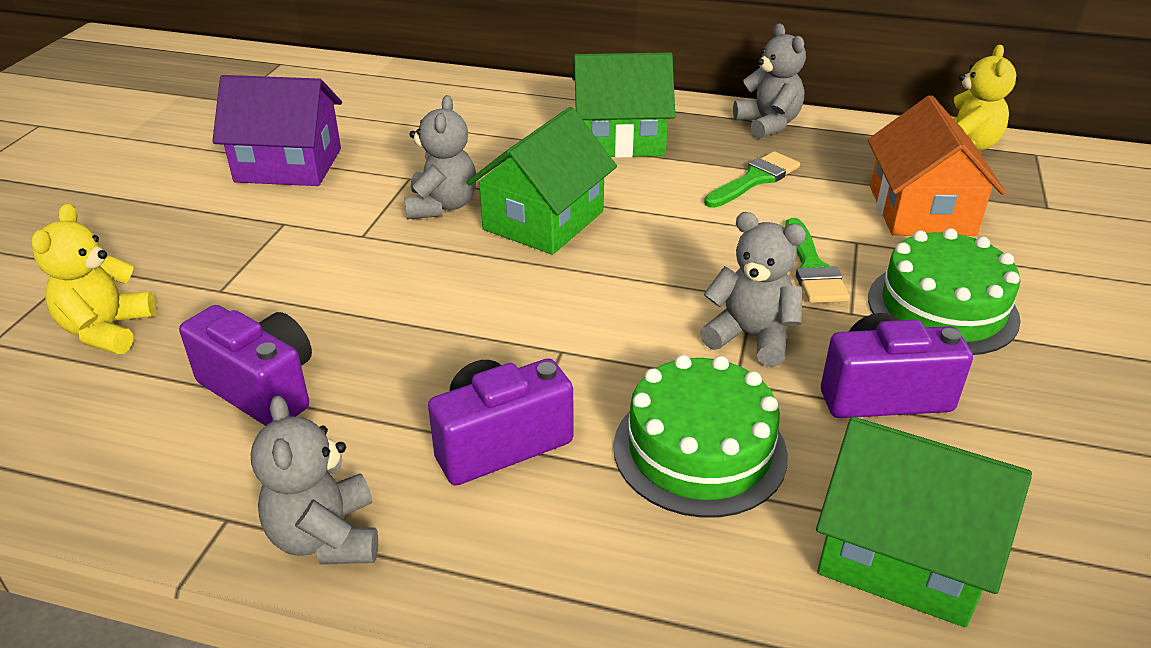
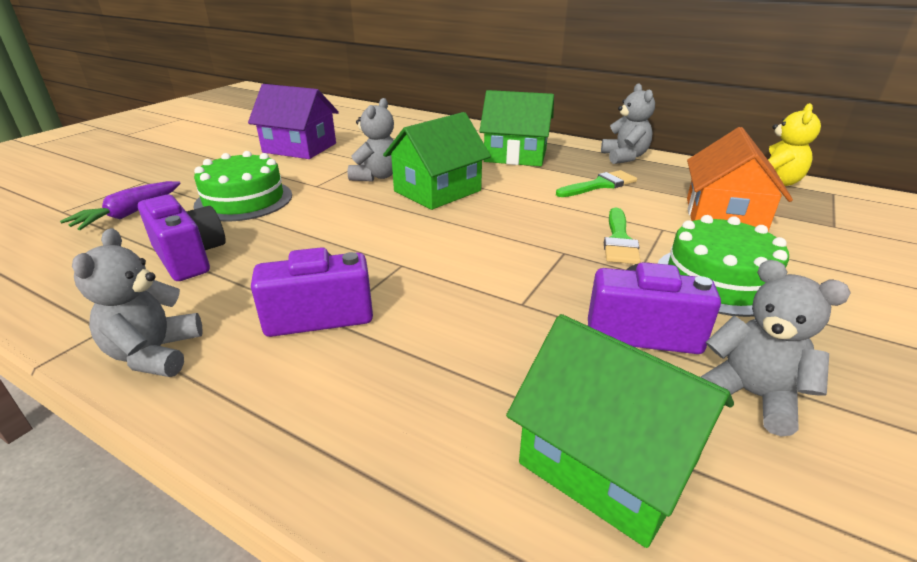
camera: 15 degrees right, 5 degrees down
yellow teddy bear [31,204,156,354] -> purple carrot [60,181,181,230]
green cake [613,355,788,518] -> green cake moved to [194,151,292,222]
grey teddy bear [700,212,806,367] -> grey teddy bear moved to [701,260,850,436]

